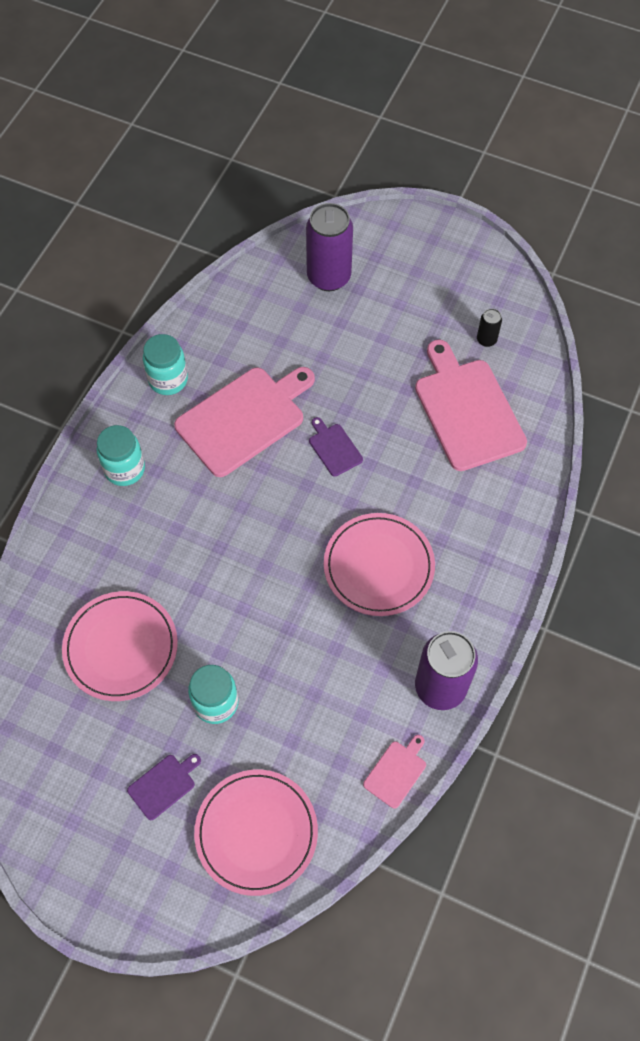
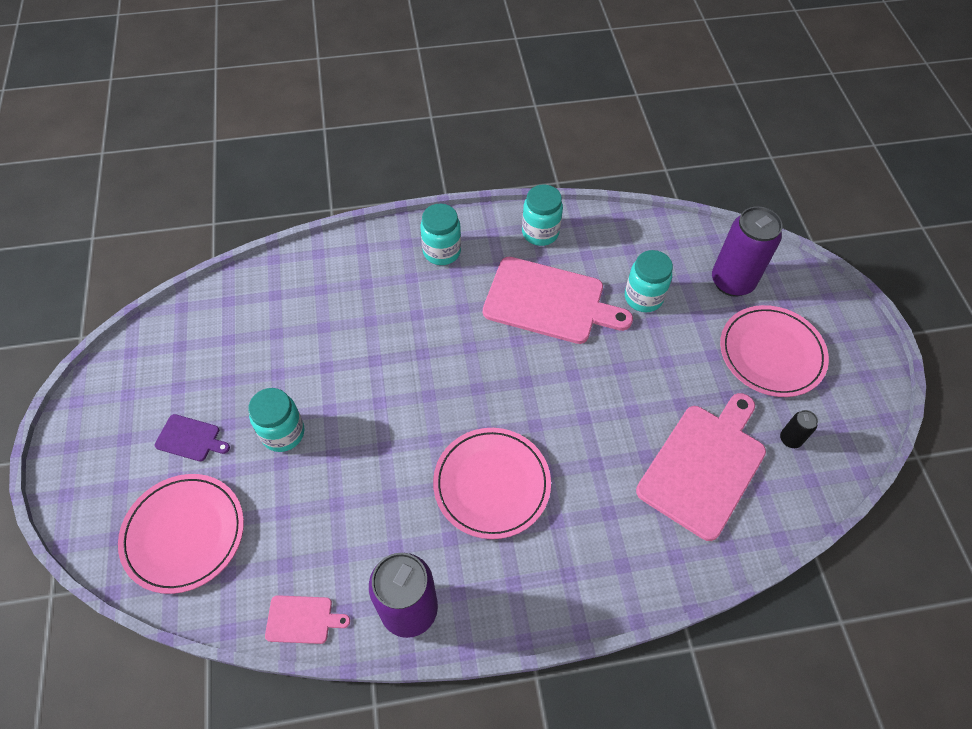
camera: 55 degrees right, 5 degrees down
pink plate [62,591,178,701] -> pink plate moved to [720,305,829,397]
purple cutting board [309,417,363,477] -> none
none -> turquoise jar [625,250,673,312]

